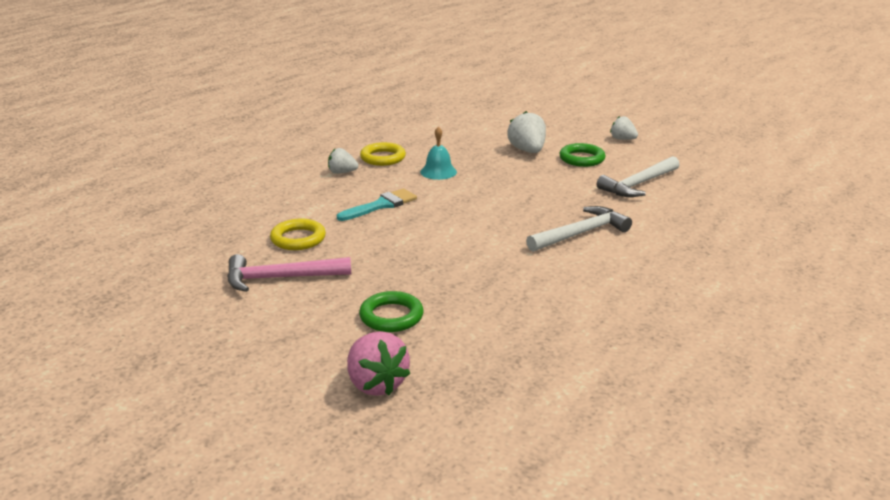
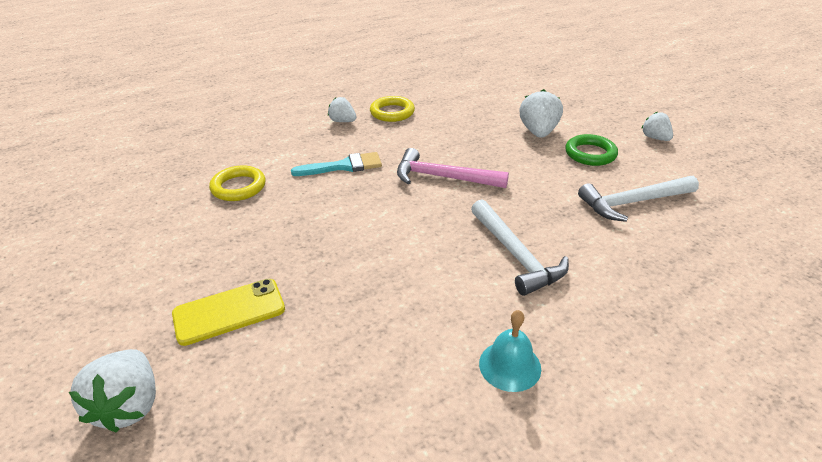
camera: 25 degrees right, 10 degrees up
pink hammer [227,254,351,292] -> pink hammer moved to [397,148,509,188]
pink strawberry [347,331,410,396] -> white strawberry [69,349,156,433]
green ring [359,291,424,332] -> yellow phone [172,279,285,346]
turquoise bell [420,126,457,180] -> turquoise bell moved to [479,310,541,392]
white hammer [526,206,632,252] -> white hammer turned 75 degrees clockwise [471,200,569,296]

